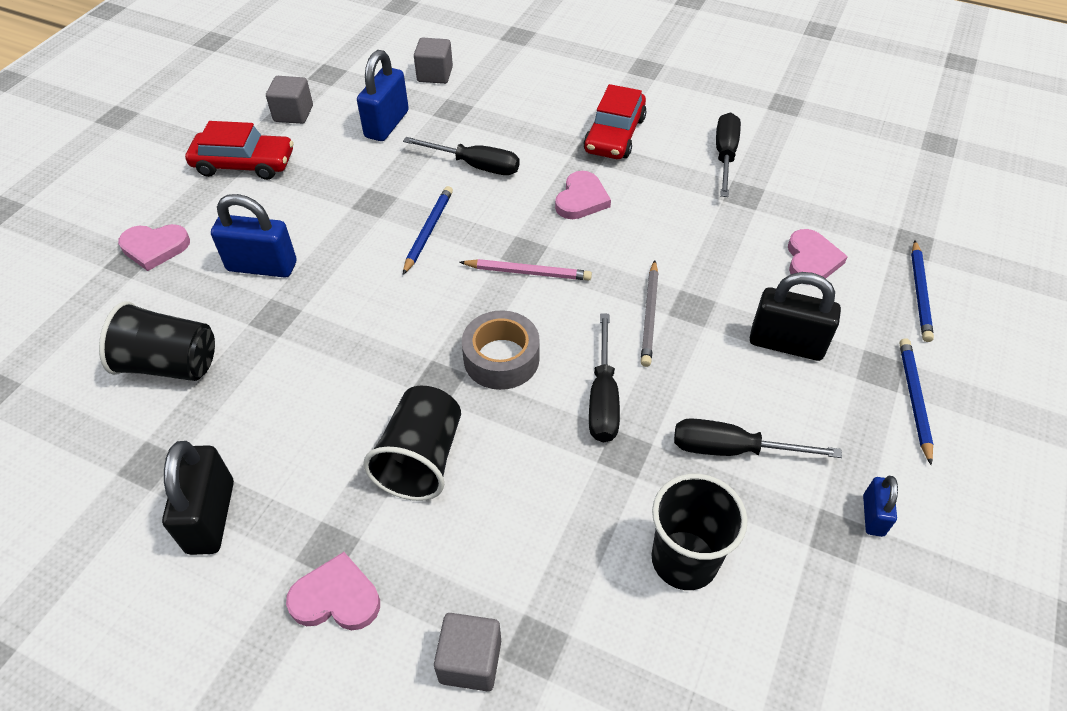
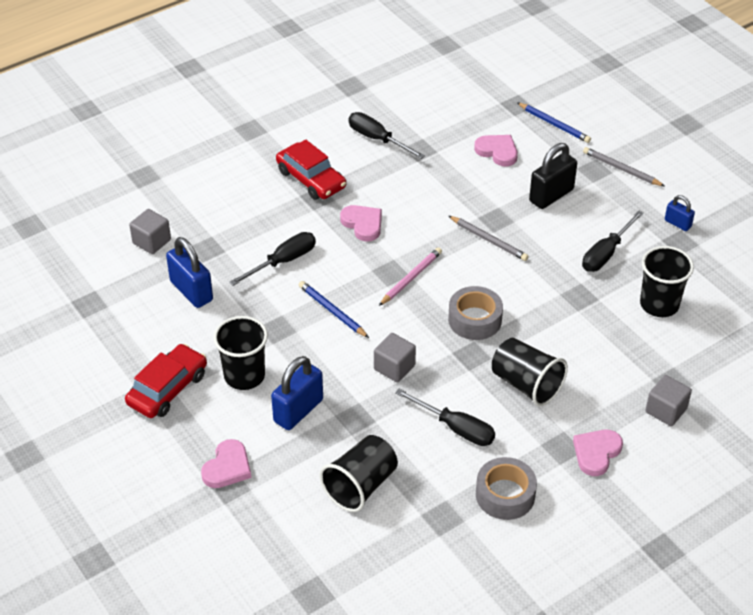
camera: 60 degrees left, 5 degrees down
black padlock [162,441,234,555] -> grey tape [476,457,537,520]
grey cube [266,76,313,124] -> grey cube moved to [374,333,416,382]
black screwdriver [589,313,620,443] -> black screwdriver moved to [395,389,495,446]
blue pencil [899,338,934,465] -> grey pencil [583,147,665,186]
none -> black cup [213,316,268,390]

